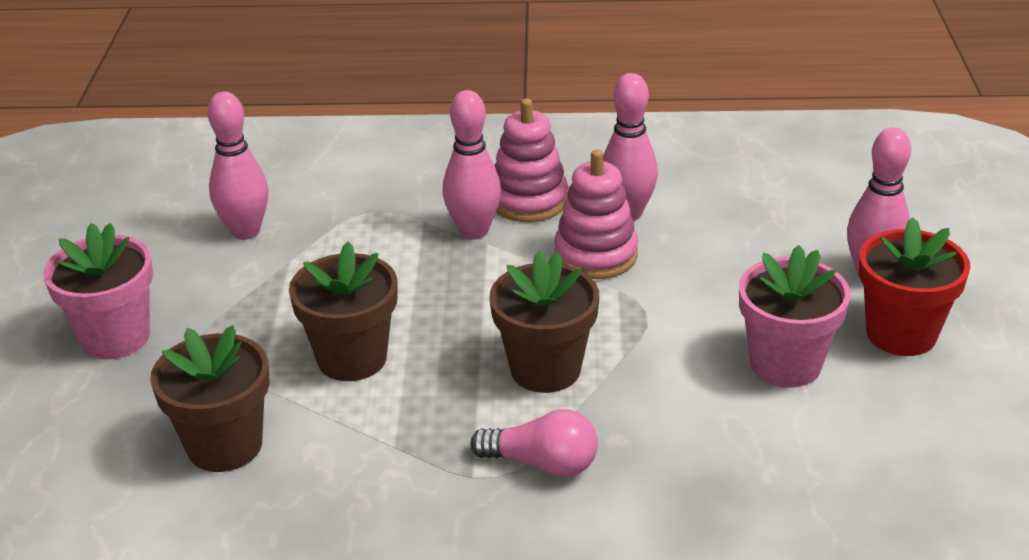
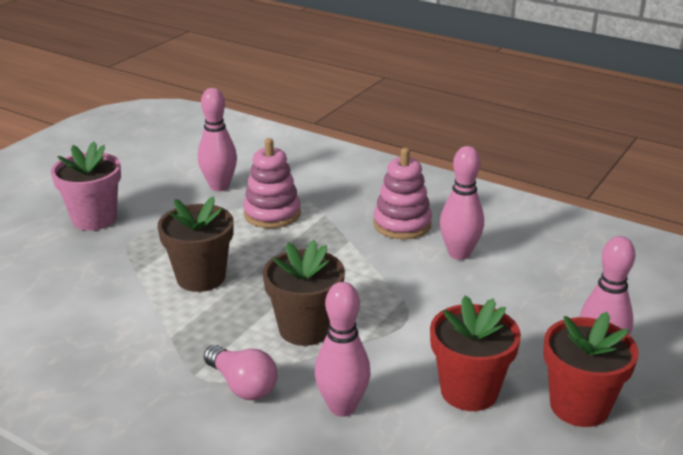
camera: 30 degrees right, 5 degrees down
brown flower pot [150,325,269,472] -> none
pink bowling pin [443,90,501,240] -> pink bowling pin moved to [315,282,371,417]
pink stacking toy [554,149,638,279] -> pink stacking toy moved to [243,138,301,228]
pink flower pot [739,245,851,388] -> red flower pot [430,295,521,411]

